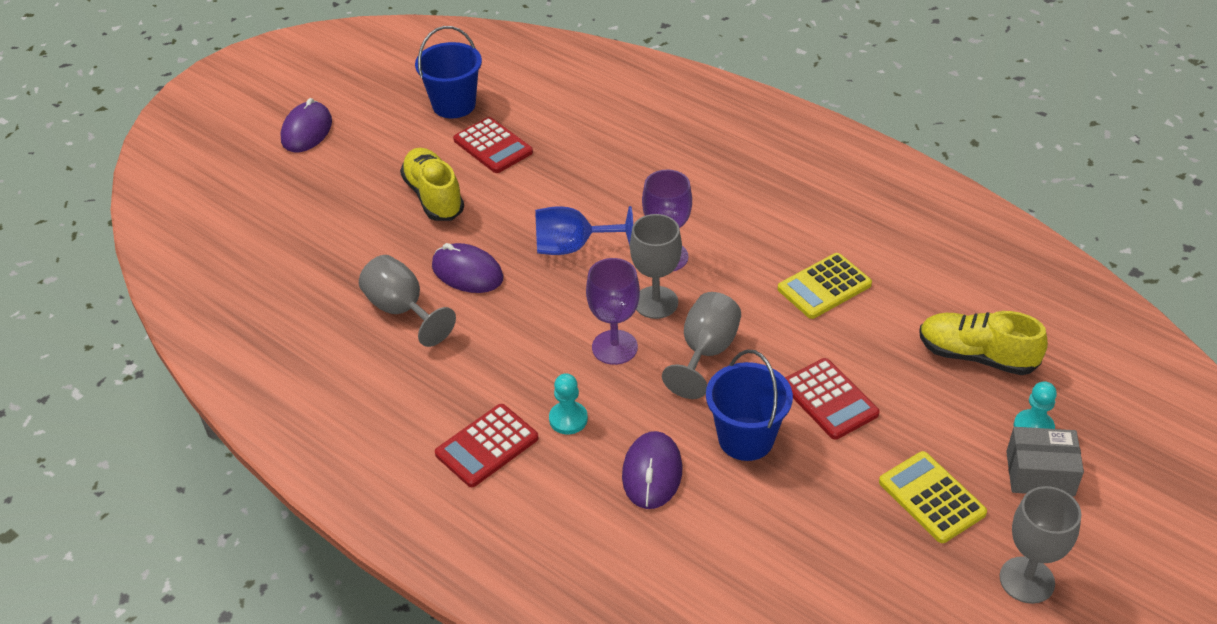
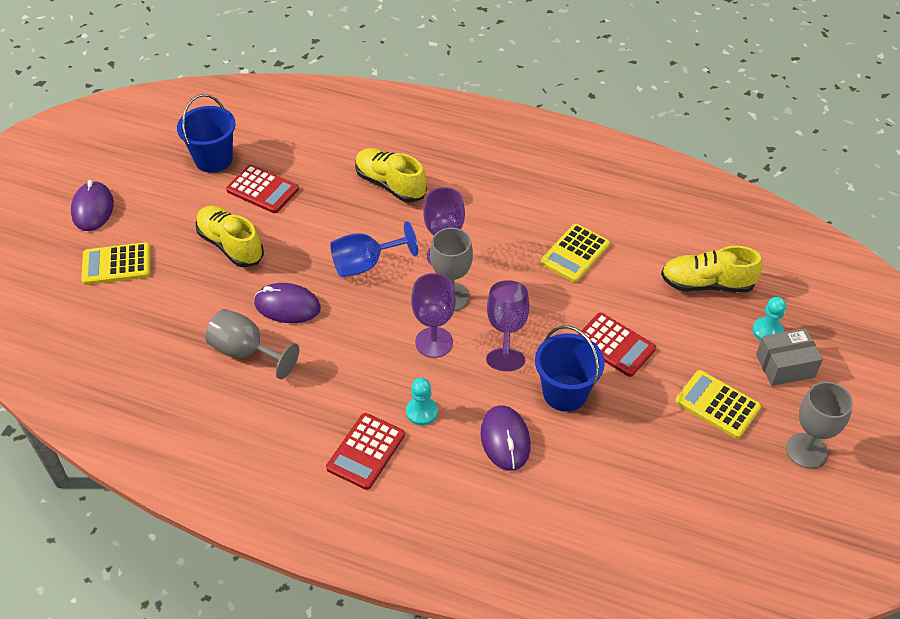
camera: 20 degrees left, 5 degrees up
grey goblet [662,292,741,399] -> purple goblet [486,280,529,371]
none -> yellow calculator [81,242,150,285]
none -> yellow shoe [355,148,427,203]

